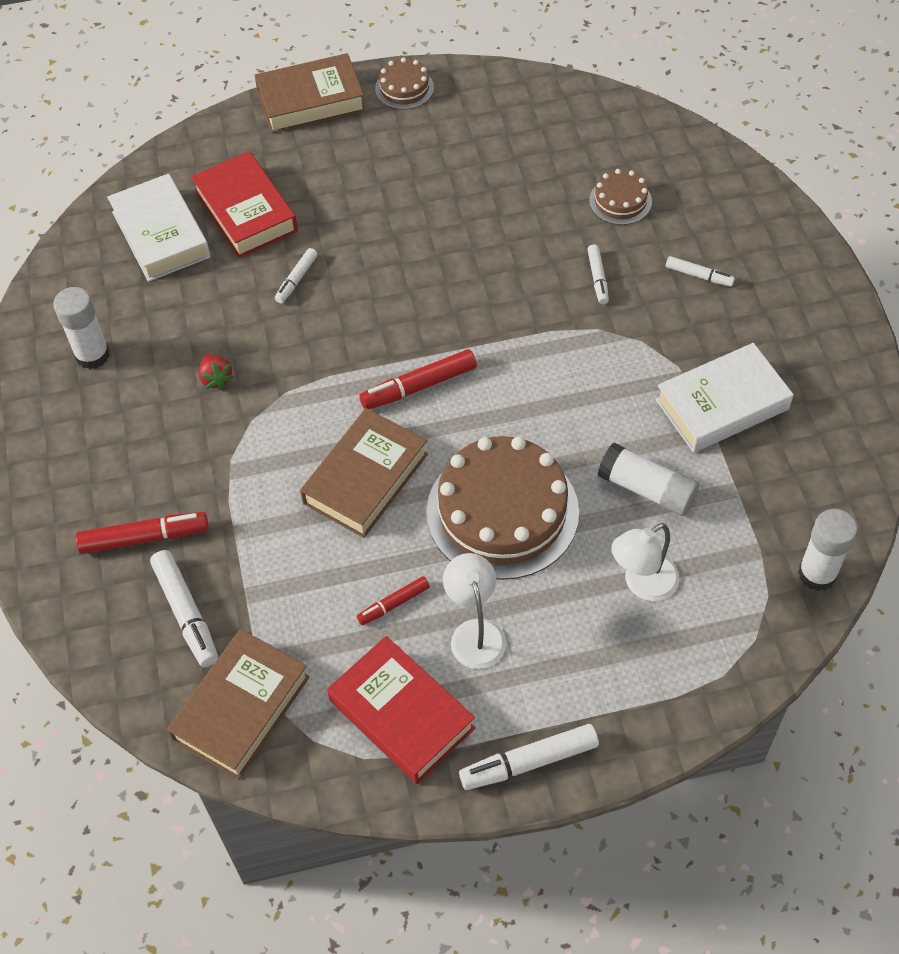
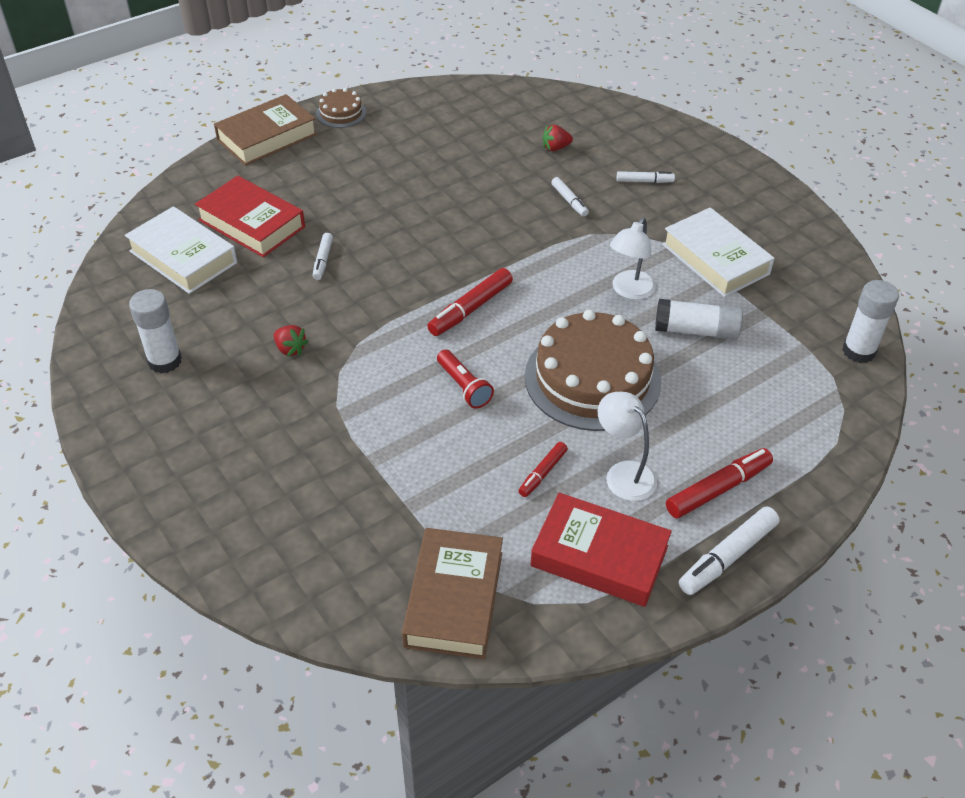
camera: 25 degrees left, 10 degrees down
red marker [76,512,209,554] -> red marker moved to [666,448,773,518]
white marker [150,550,218,667] -> none
brown book [300,408,428,538] -> red flashlight [437,350,494,409]
brown cake [589,169,652,225] -> red strawberry [542,125,573,151]
white lamp [611,523,679,601] -> white lamp moved to [610,218,656,300]
white book [656,343,794,453] -> white book turned 75 degrees counterclockwise [662,207,775,297]

